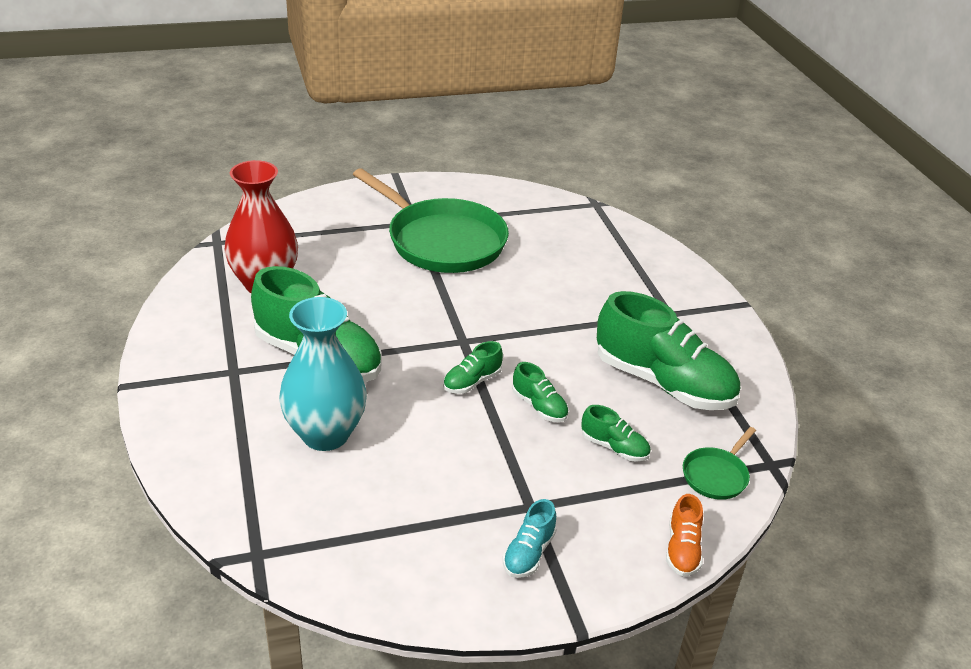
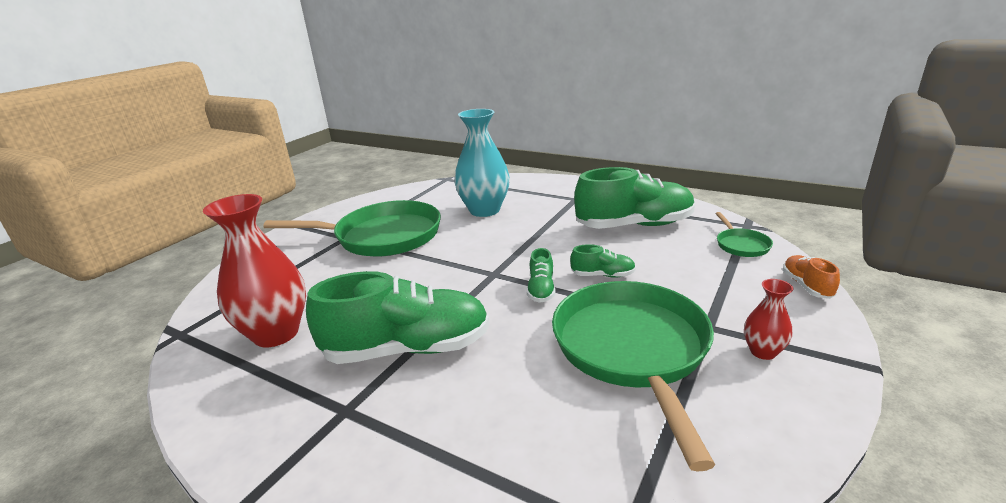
camera: 40 degrees left, 10 degrees down
turquoise vase [279,297,367,451] -> turquoise vase moved to [454,109,510,217]
turquoise shoe [503,499,557,578] -> red vase [744,279,793,360]
green shoe [581,405,651,462] -> none
orange shoe [666,494,703,576] -> orange shoe turned 150 degrees counterclockwise [783,255,840,299]
none -> green pan [552,281,715,472]

